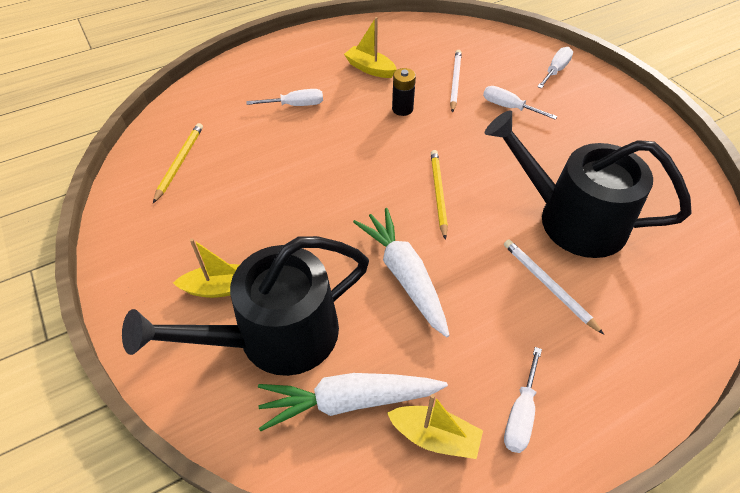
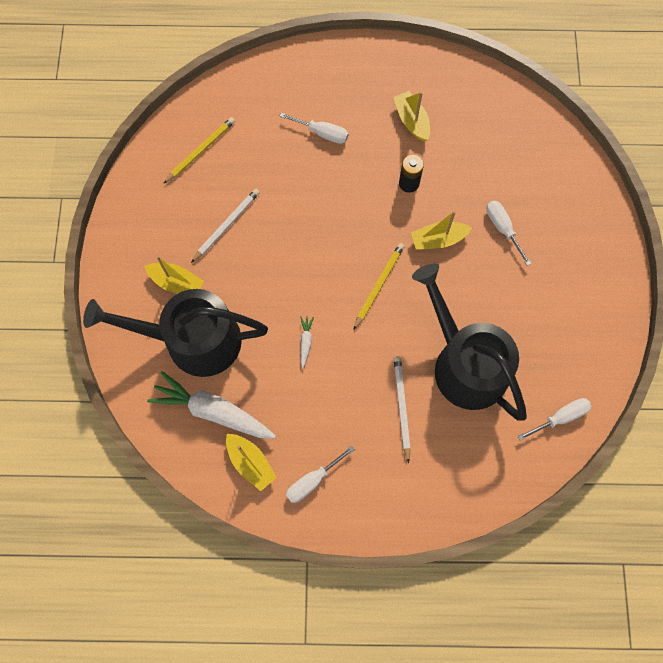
camera: 30 degrees right, 20 degrees up
white carrot [353,208,450,337] -> white carrot [300,316,314,368], size x0.42
white pencil [450,50,462,113] -> white pencil moved to [191,189,260,263]
white screwdriver [537,47,573,89] -> white screwdriver moved to [517,398,591,441]
none -> yellow boat [411,211,472,250]

